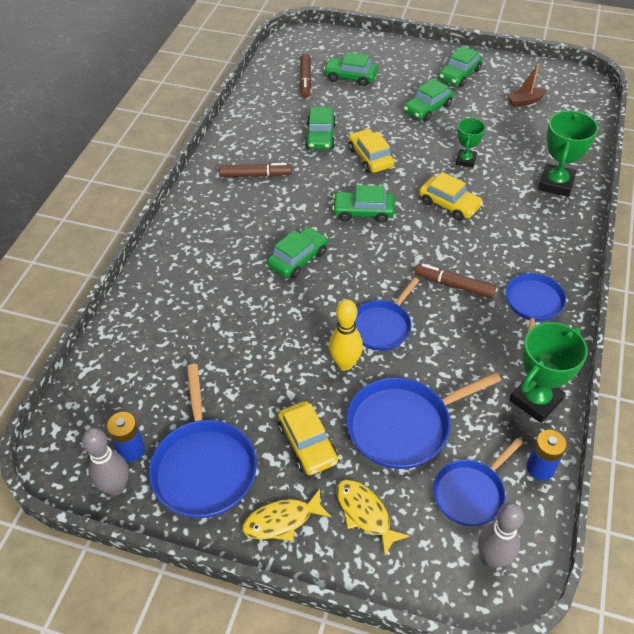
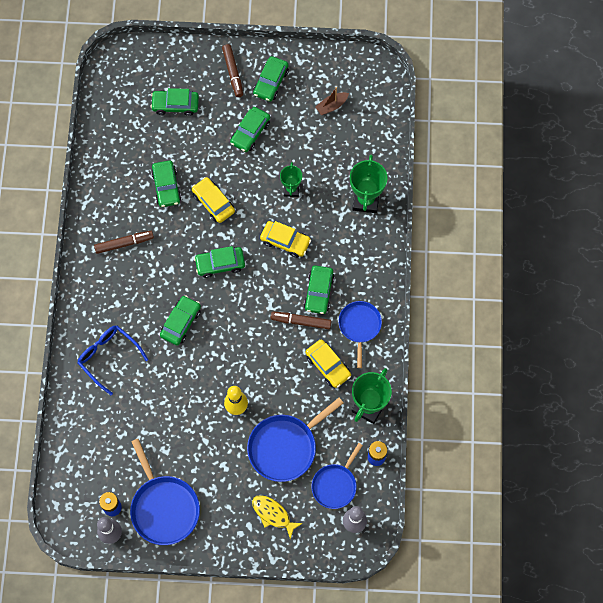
camera: 15 degrees left, 20 degrees up
yellow fish [242,489,331,541] -> none
yellow car [278,401,338,475] -> yellow car moved to [305,339,351,388]
brown marker [300,53,311,98] -> brown marker moved to [222,44,243,97]
blue pan [355,277,419,351] -> none
none -> blue glasses [78,326,148,395]
none -> green car [304,265,335,314]

